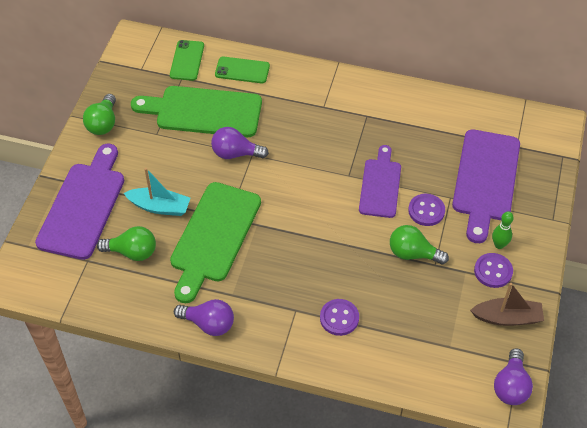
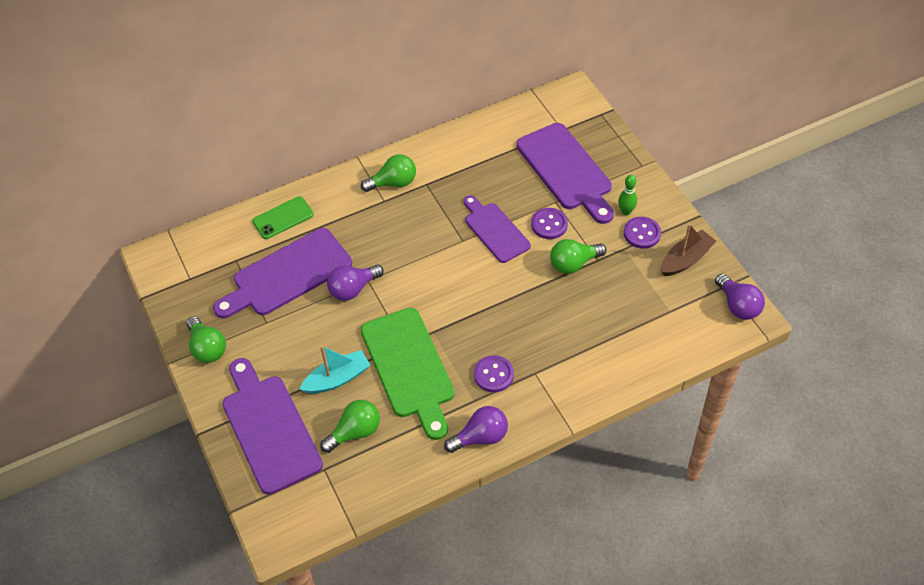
camera: 40 degrees left, 0 degrees up
green cutting board [131,86,262,137] -> purple cutting board [213,228,352,318]
green phone [170,40,204,81] -> none
purple button [320,299,359,336] -> purple button moved to [474,355,514,392]
none -> green light bulb [361,154,416,192]

